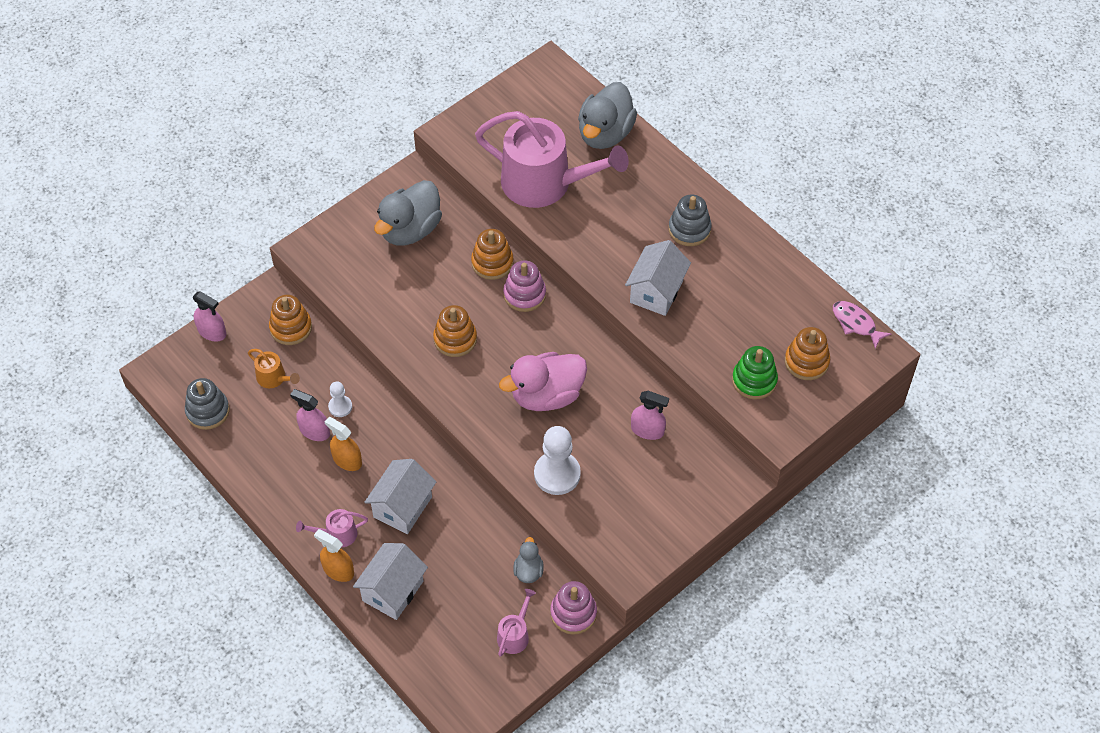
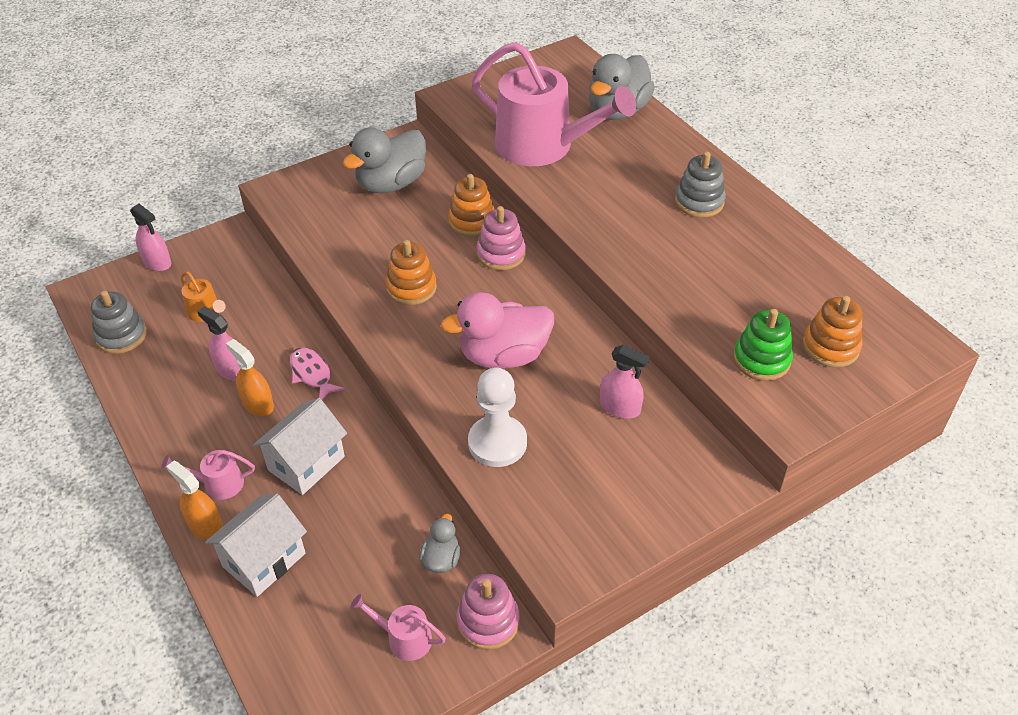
camera: 10 degrees right, 10 degrees down
orange stacking toy [269,295,312,345] -> none
white pawn [328,382,352,417] -> none
pink watering can [497,589,536,657] -> pink watering can turned 105 degrees counterclockwise [350,594,446,661]
white house [625,240,691,316] -> none
pink fish [833,301,891,349] -> pink fish moved to [290,347,345,399]

